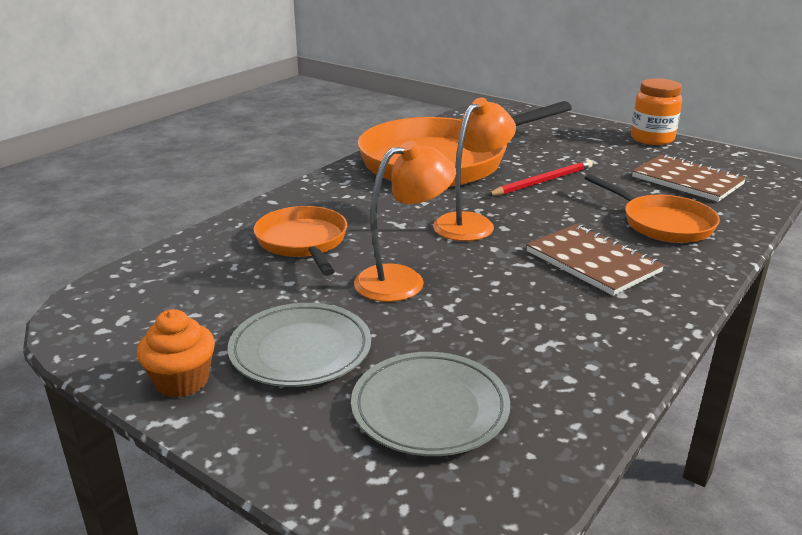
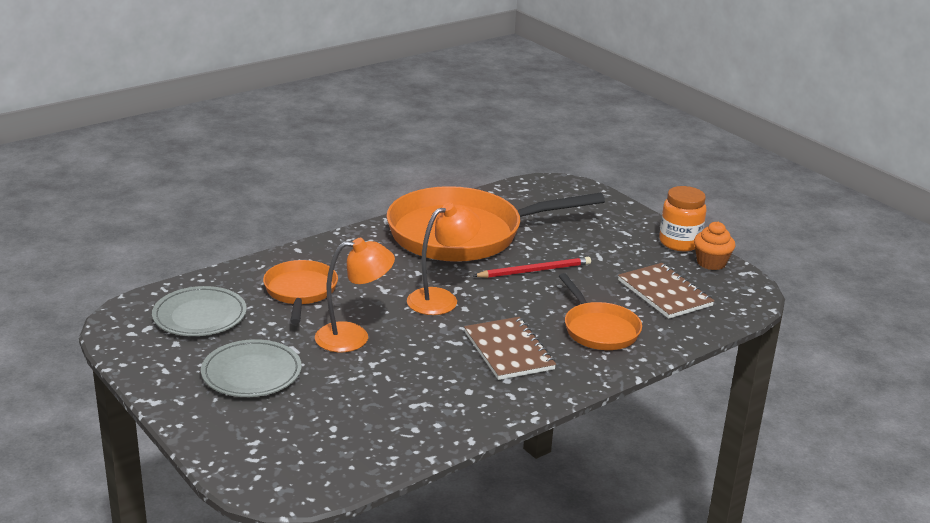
camera: 15 degrees right, 0 degrees up
orange cupcake [137,309,215,398] -> orange cupcake moved to [694,222,735,270]
grey plate [351,352,510,456] -> grey plate moved to [152,286,247,336]

